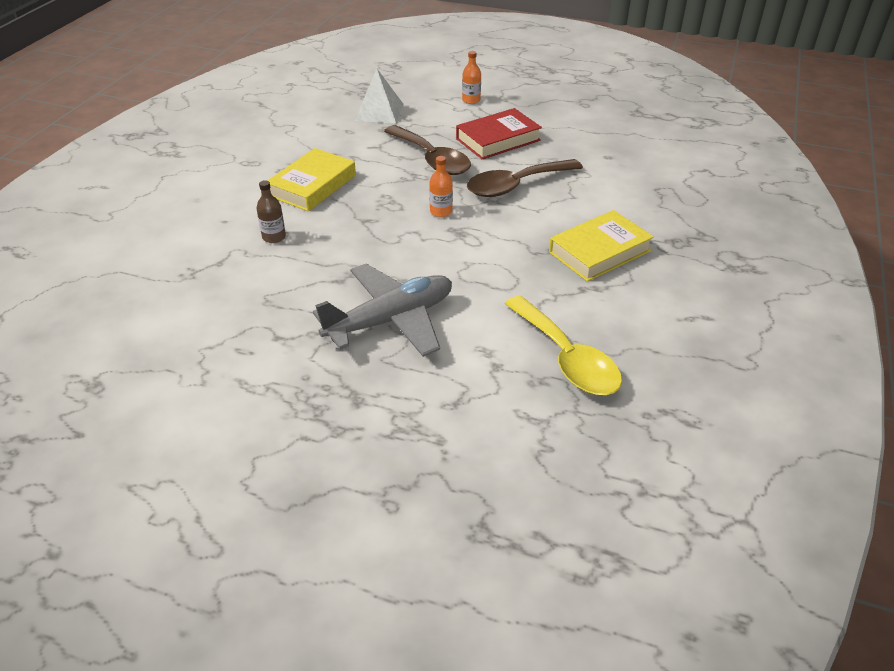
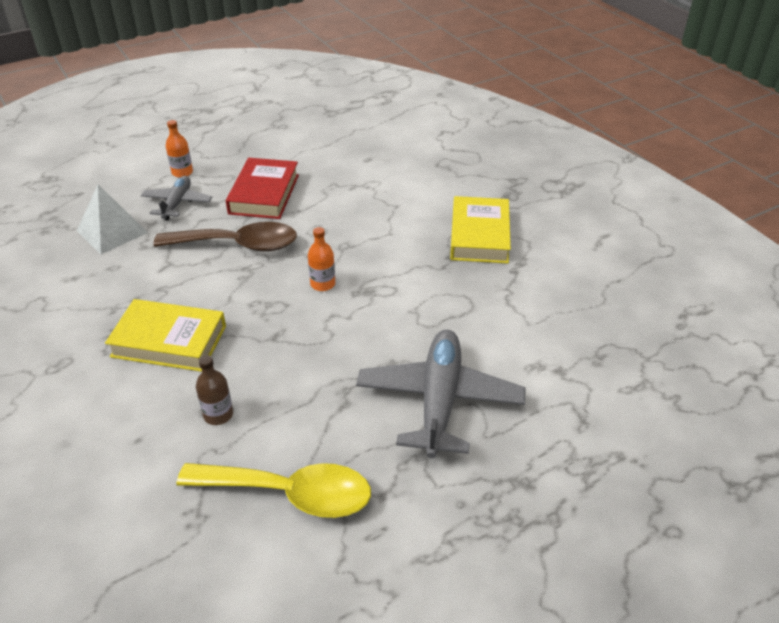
camera: 50 degrees left, 0 degrees up
yellow book [267,148,356,211] -> yellow book turned 60 degrees counterclockwise [105,299,226,372]
brown spoon [467,159,583,197] -> none
yellow spoon [504,295,622,395] -> yellow spoon moved to [177,463,371,518]
none -> grey plane [141,176,212,220]

